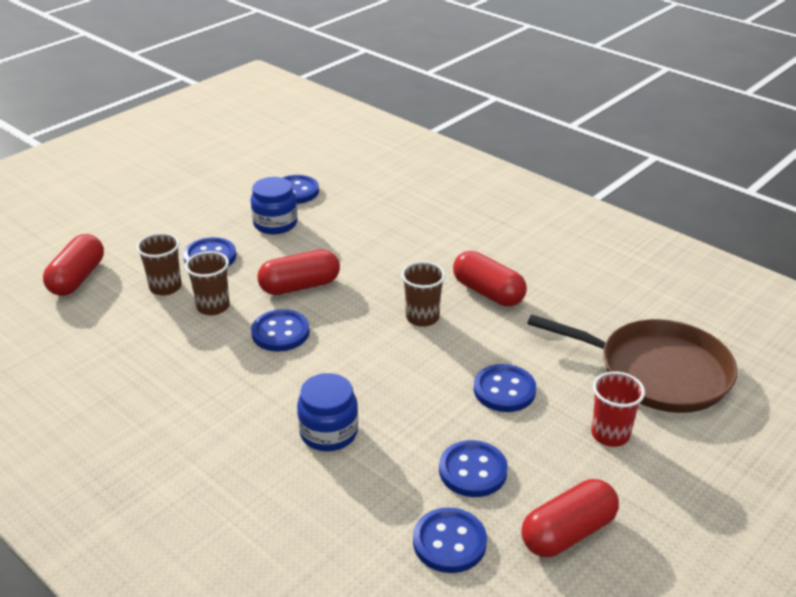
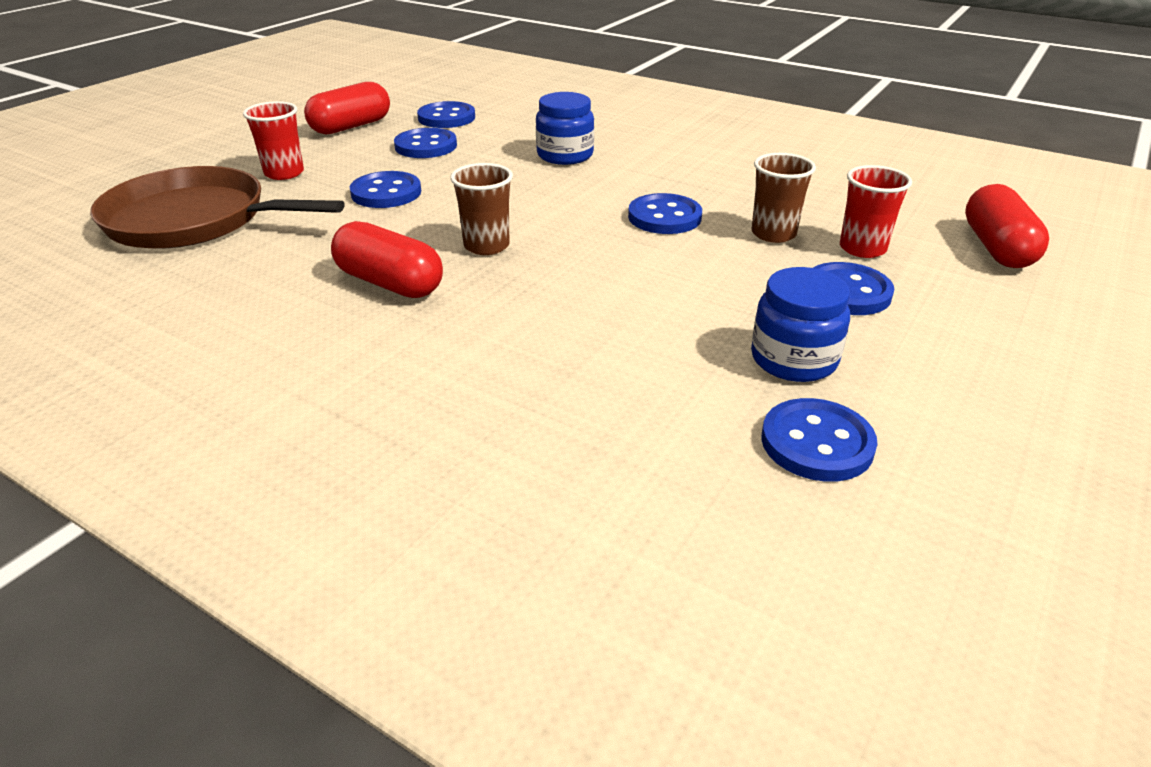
camera: 170 degrees right, 0 degrees up
brown cup [136,233,182,296] -> red cup [840,165,912,258]
red capsule [257,249,340,295] -> none

